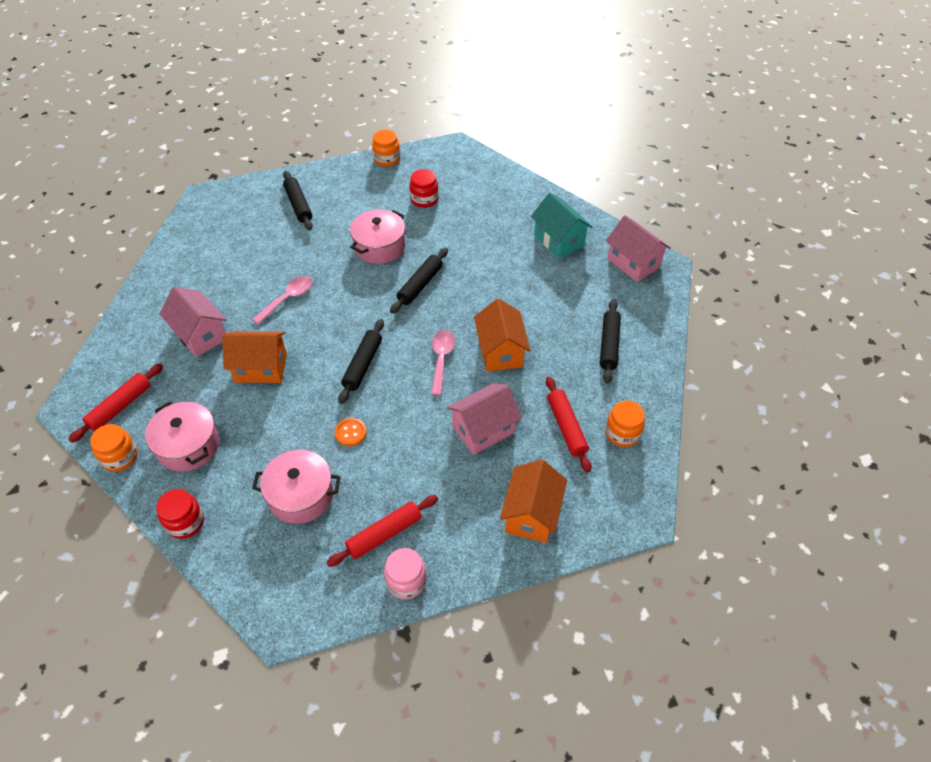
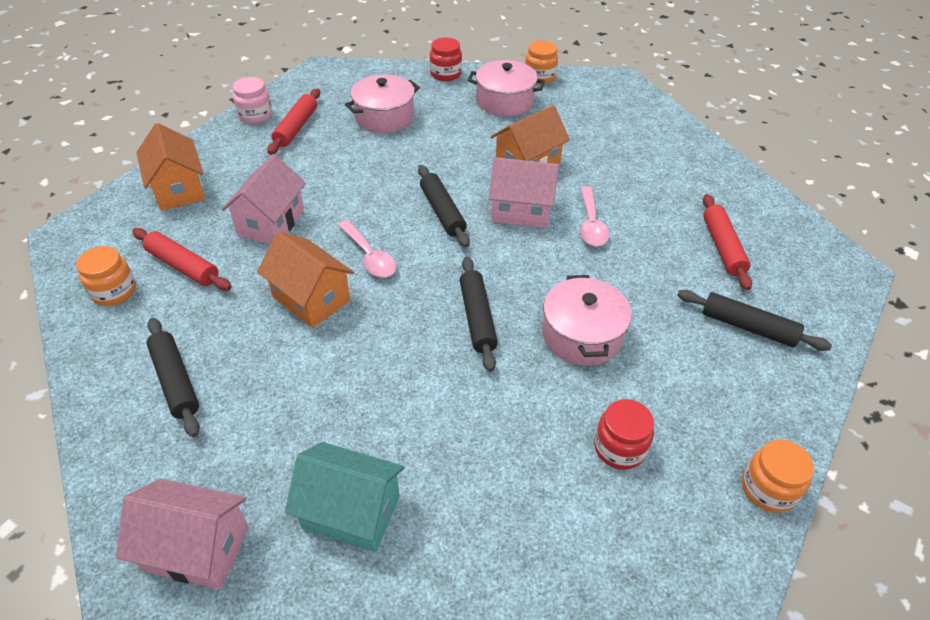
camera: 140 degrees right, 5 degrees down
red rolling pin [68,364,163,443] -> red rolling pin moved to [703,194,752,290]
pink house [159,287,227,357] -> pink house moved to [489,157,559,228]
orange button [335,418,367,446] -> none

